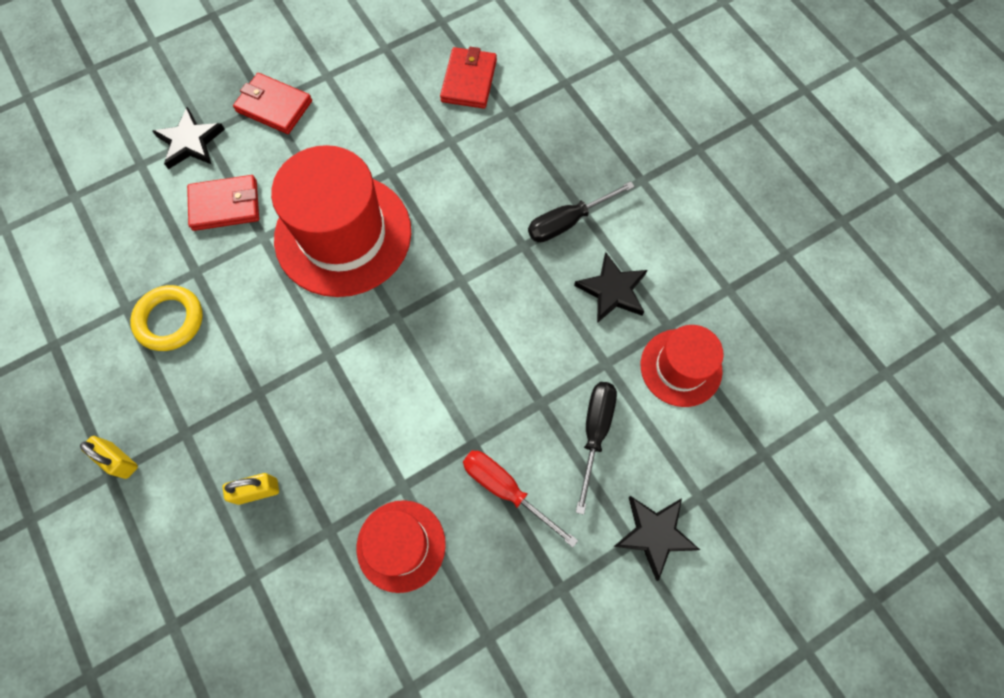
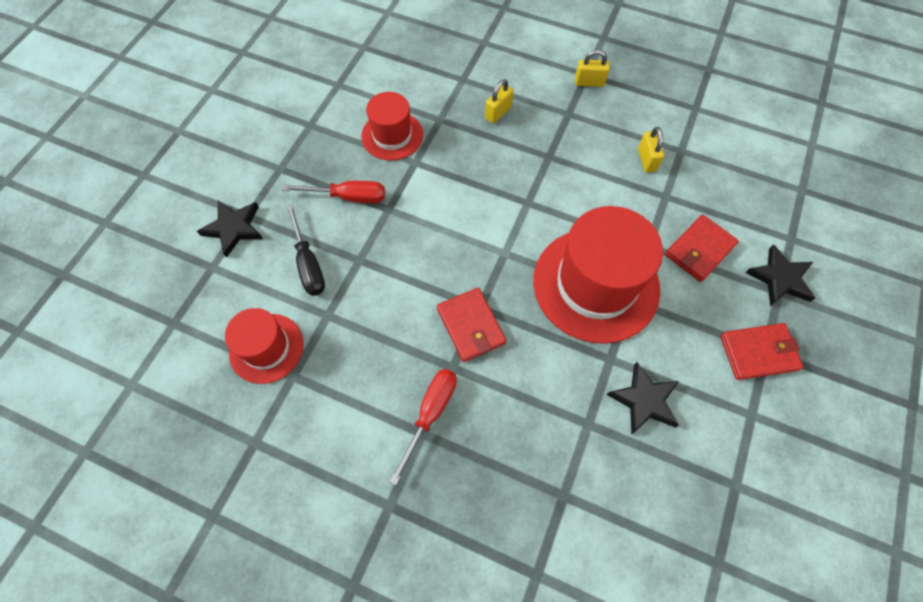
camera: 145 degrees right, 5 degrees down
yellow ring [130,285,203,351] -> yellow padlock [638,127,664,173]
red wallet [440,47,497,109] -> red wallet moved to [437,288,507,362]
black screwdriver [528,181,635,242] -> red screwdriver [389,369,457,486]
black star [574,252,648,323] -> black star moved to [607,362,679,435]

